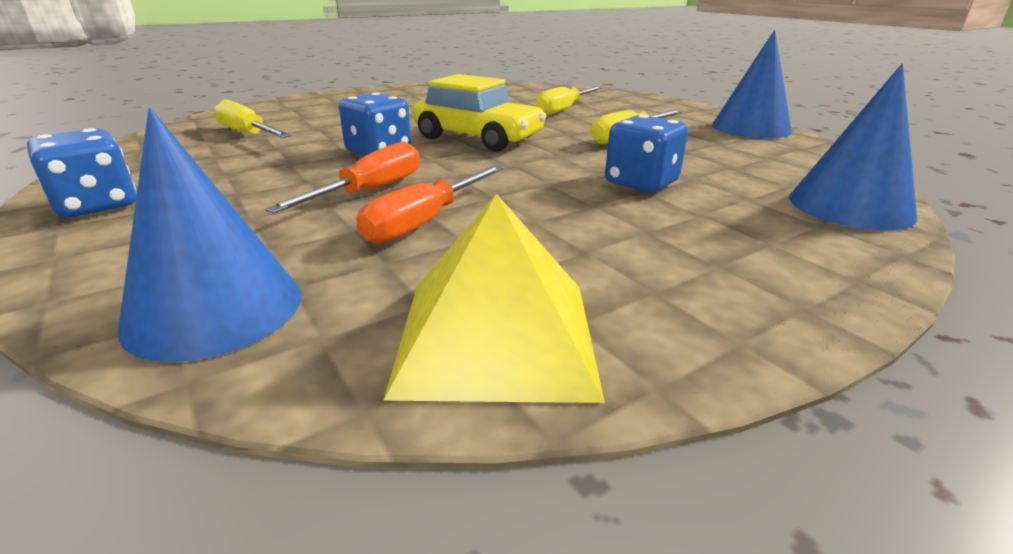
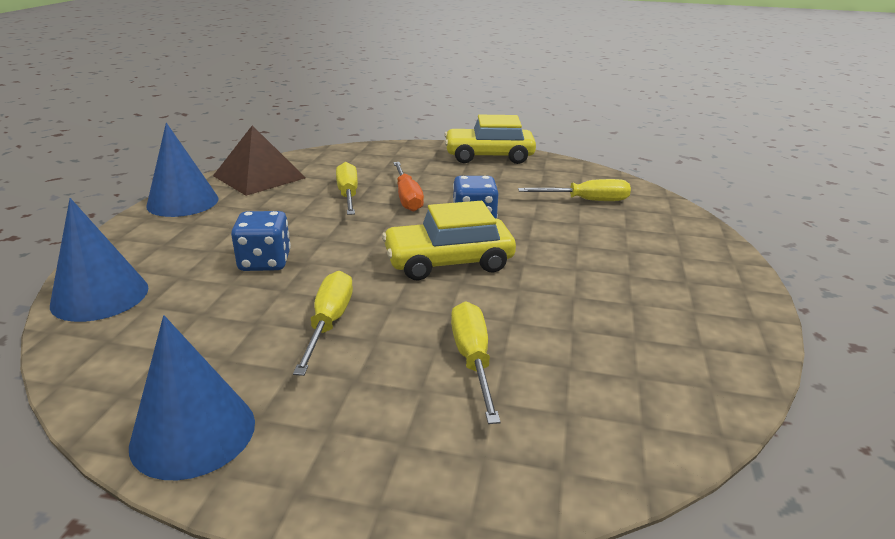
camera: 135 degrees right, 0 degrees up
blue dice [27,128,136,218] -> yellow car [444,115,536,164]
blue cone [118,108,301,362] -> blue cone moved to [146,123,219,217]
orange screwdriver [356,165,503,244] -> yellow screwdriver [336,162,358,215]
yellow pyramid [383,194,605,403] -> brown pyramid [213,125,306,196]

